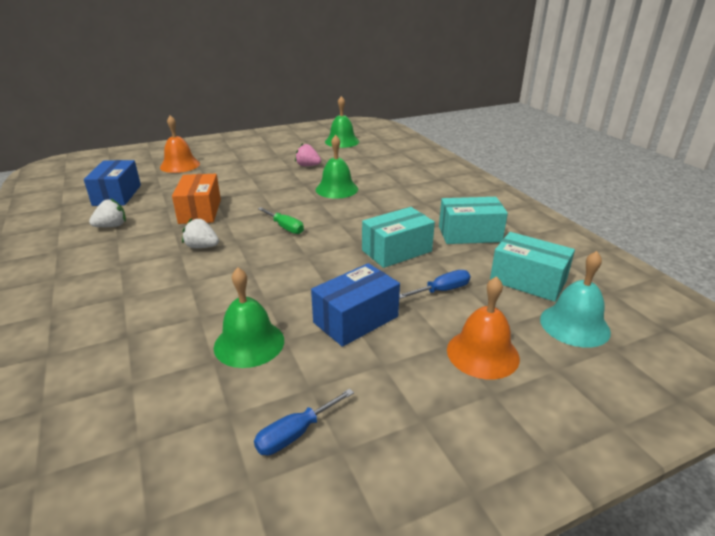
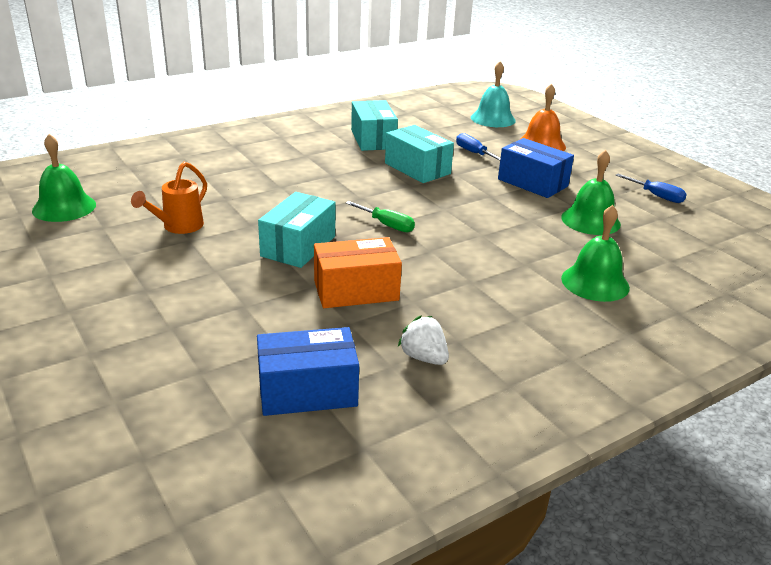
camera: 100 degrees left, 0 degrees up
orange bell [160,115,200,173] -> none
white strawberry [182,218,219,248] -> none
green screwdriver [258,207,304,234] -> green screwdriver turned 90 degrees clockwise [346,201,415,232]
pink strawberry [295,143,321,166] -> orange watering can [131,162,207,234]
green bell [316,135,358,199] -> green bell moved to [561,205,630,302]
turquoise box [490,232,575,302] -> turquoise box moved to [258,192,335,268]

